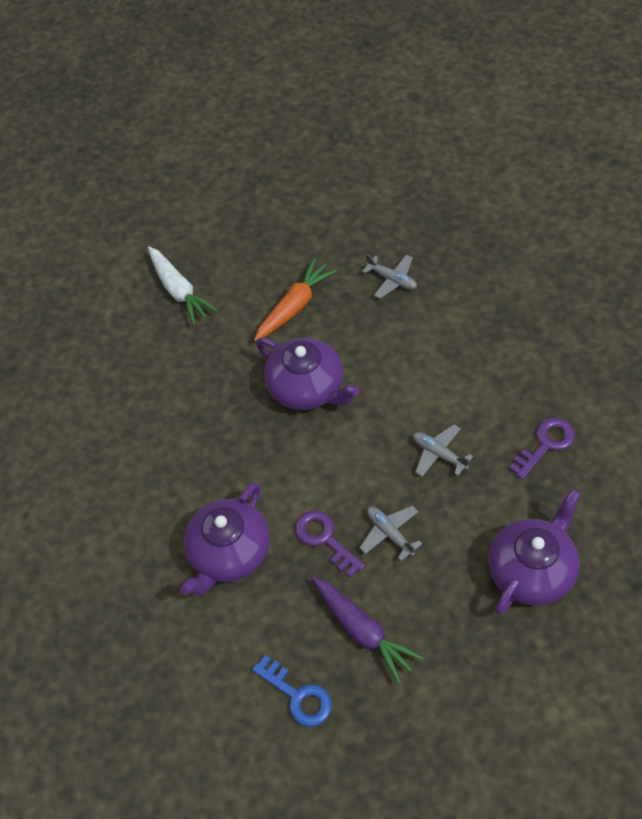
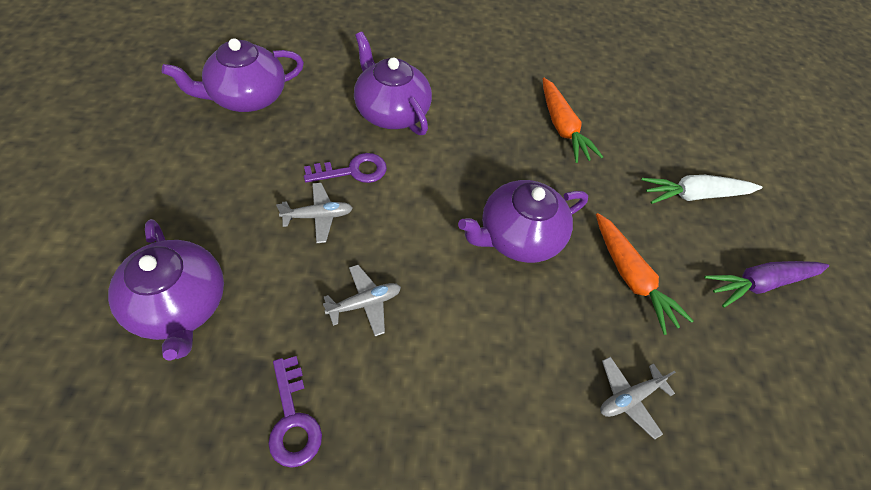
camera: 105 degrees right, 0 degrees up
blue key [252,655,332,727] -> purple teapot [162,38,304,112]
purple carrot [312,576,423,683] -> purple carrot moved to [704,261,829,308]
none -> orange carrot [543,78,603,163]

